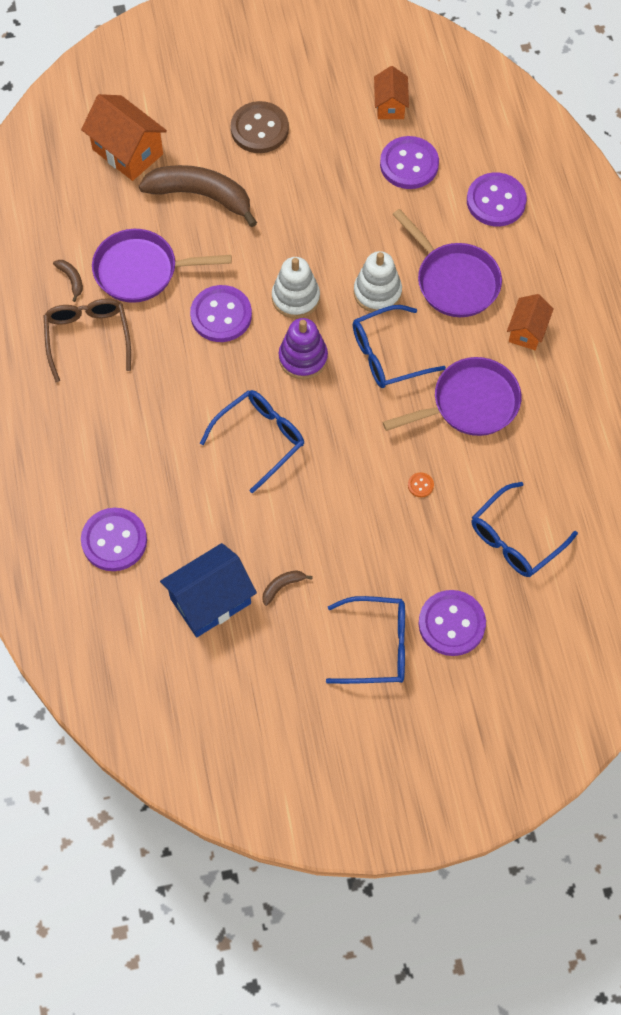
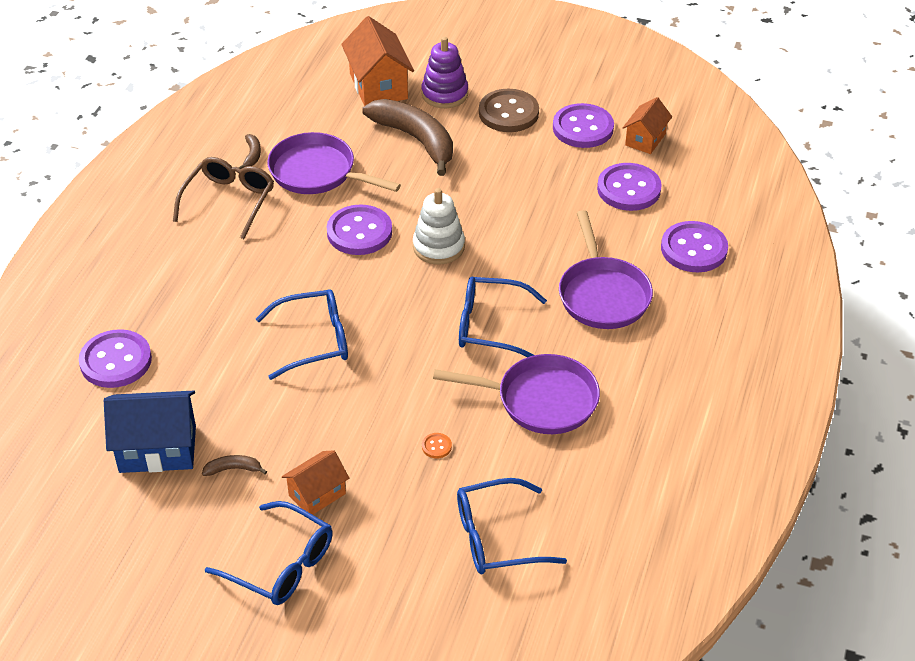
camera: 30 degrees right, 20 degrees down
purple stacking toy [279,318,328,379] -> purple stacking toy moved to [421,37,468,108]
white stacking toy [354,251,402,312] -> none
purple button [418,590,486,656] -> purple button moved to [553,103,614,148]
orange house [507,294,554,350] -> orange house moved to [282,450,349,515]

